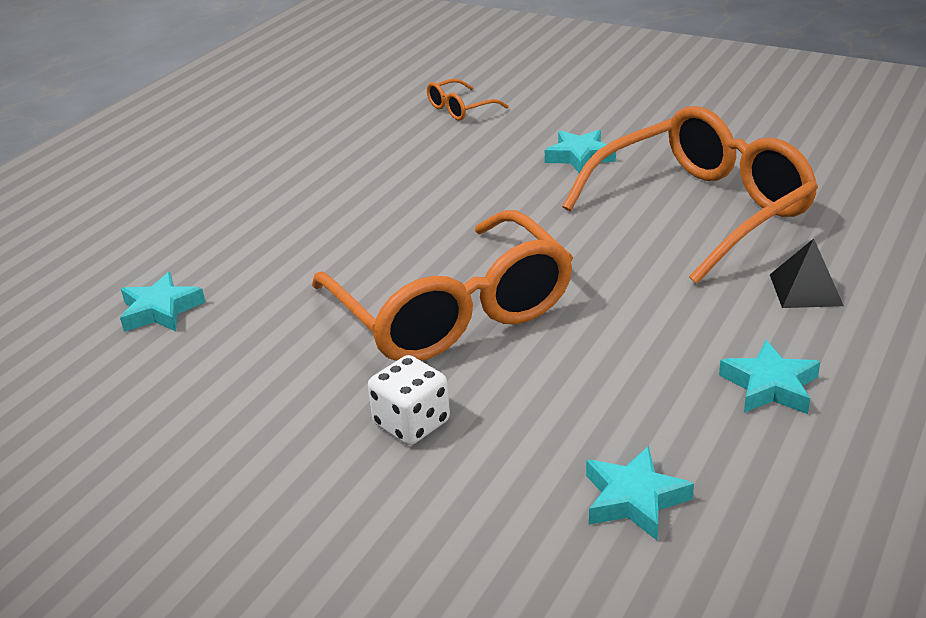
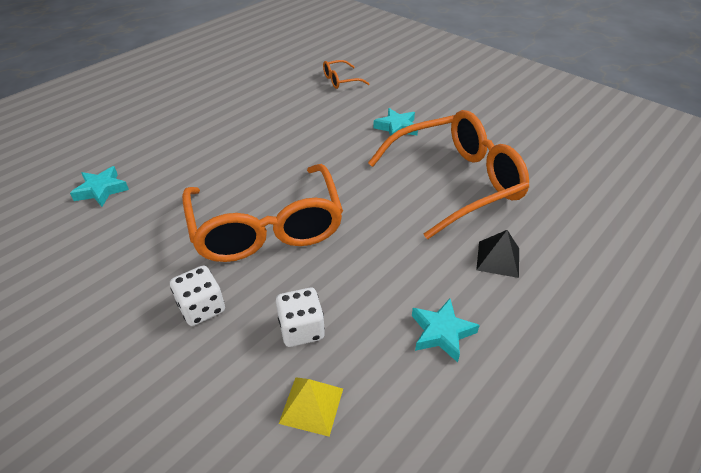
camera: 10 degrees right, 10 degrees up
turquoise star [586,446,694,540] -> yellow pyramid [279,377,343,437]
none -> white dice [276,288,325,347]

